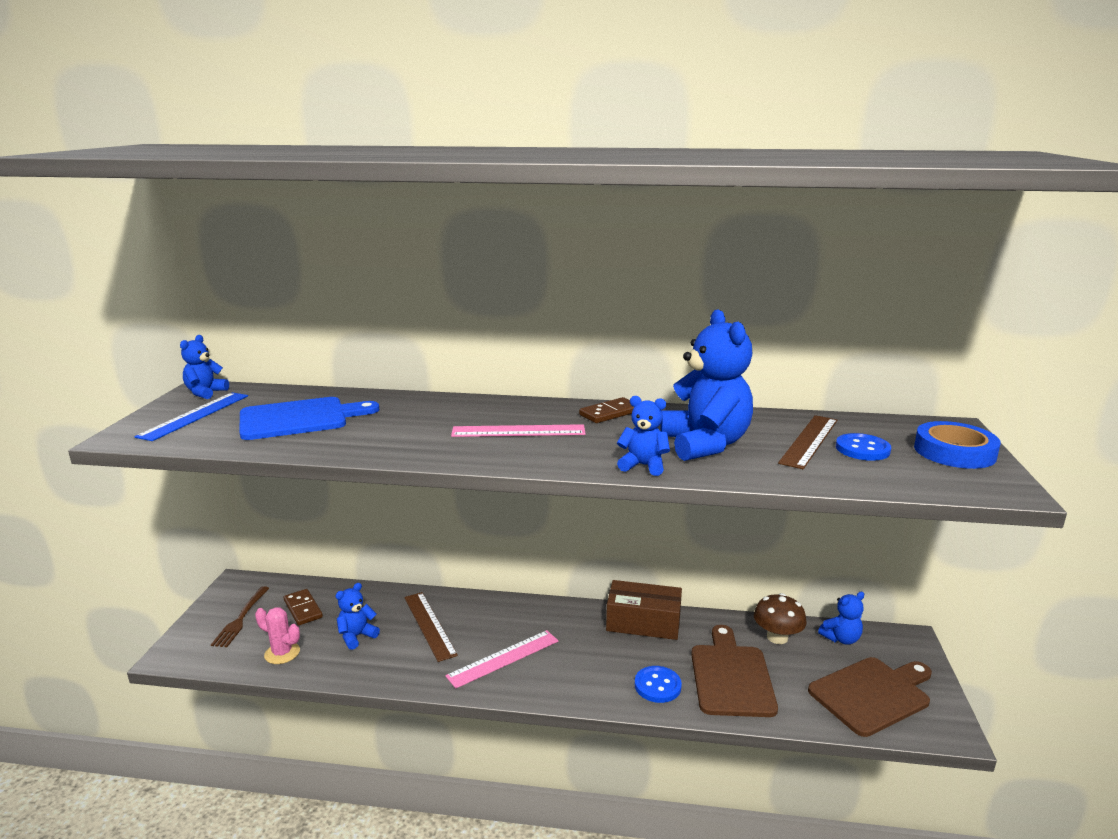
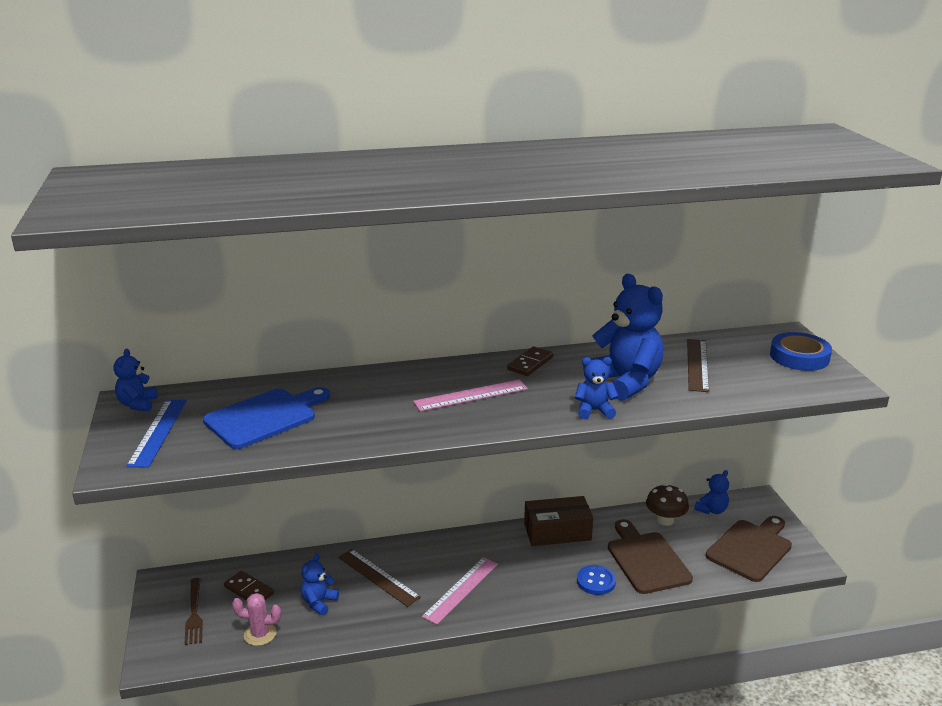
camera: 20 degrees left, 5 degrees up
blue button [836,433,891,461] -> none

